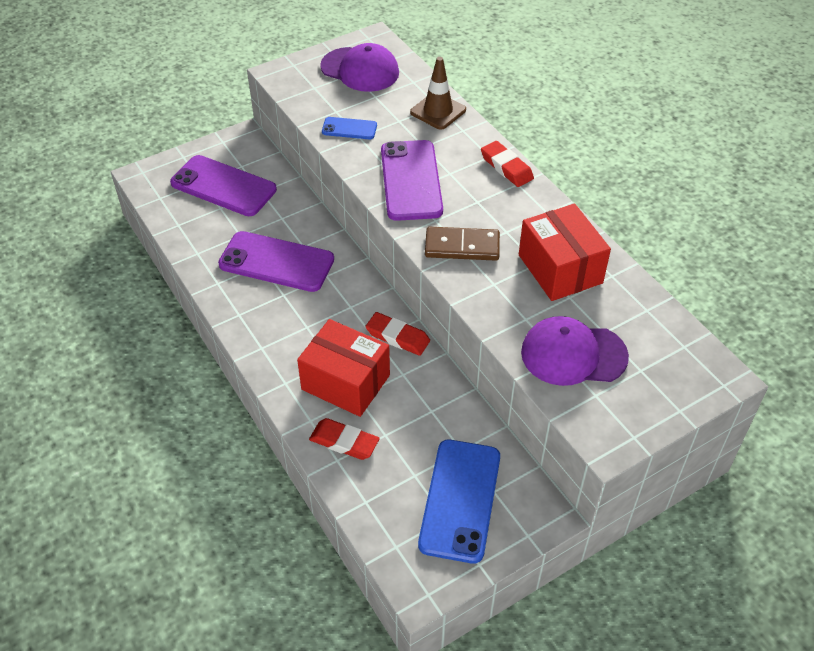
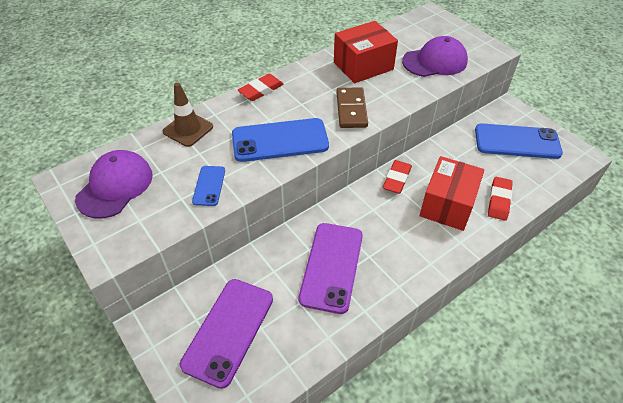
camera: 95 degrees left, 0 degrees up
purple phone [381,140,443,221] -> blue phone [232,118,329,162]
purple cap [521,316,629,386] -> purple cap turned 105 degrees counterclockwise [402,36,468,77]

